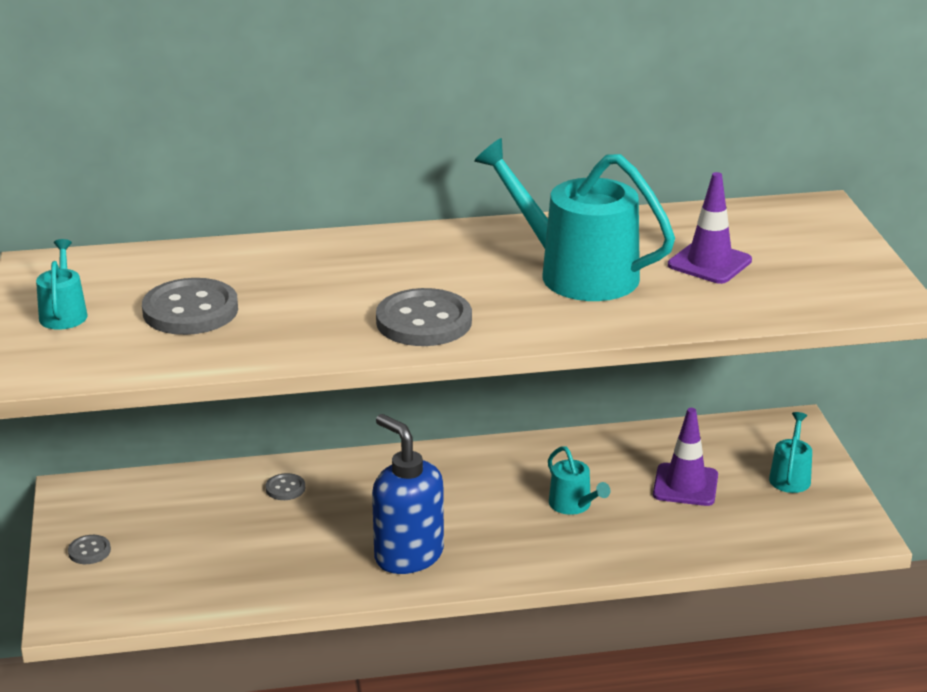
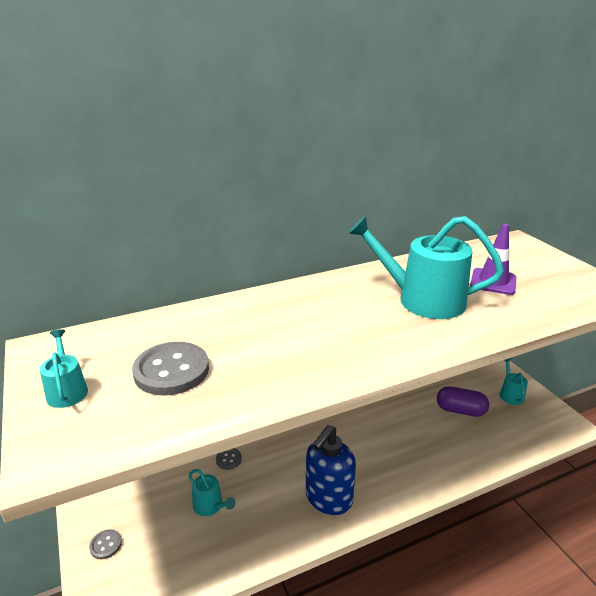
camera: 15 degrees left, 0 degrees up
blue soap dispenser [372,414,444,574] -> blue soap dispenser turned 90 degrees counterclockwise [306,425,356,515]
grey button [376,288,472,346] -> none
turquoise watering can [548,446,611,515] -> turquoise watering can moved to [188,469,236,516]
purple traffic cone [653,408,718,506] -> purple capsule [437,386,489,417]

